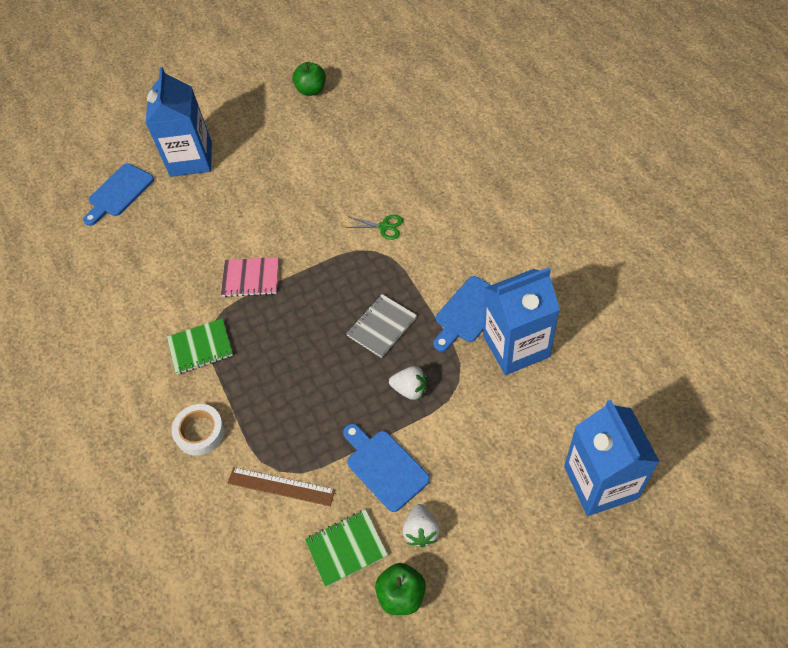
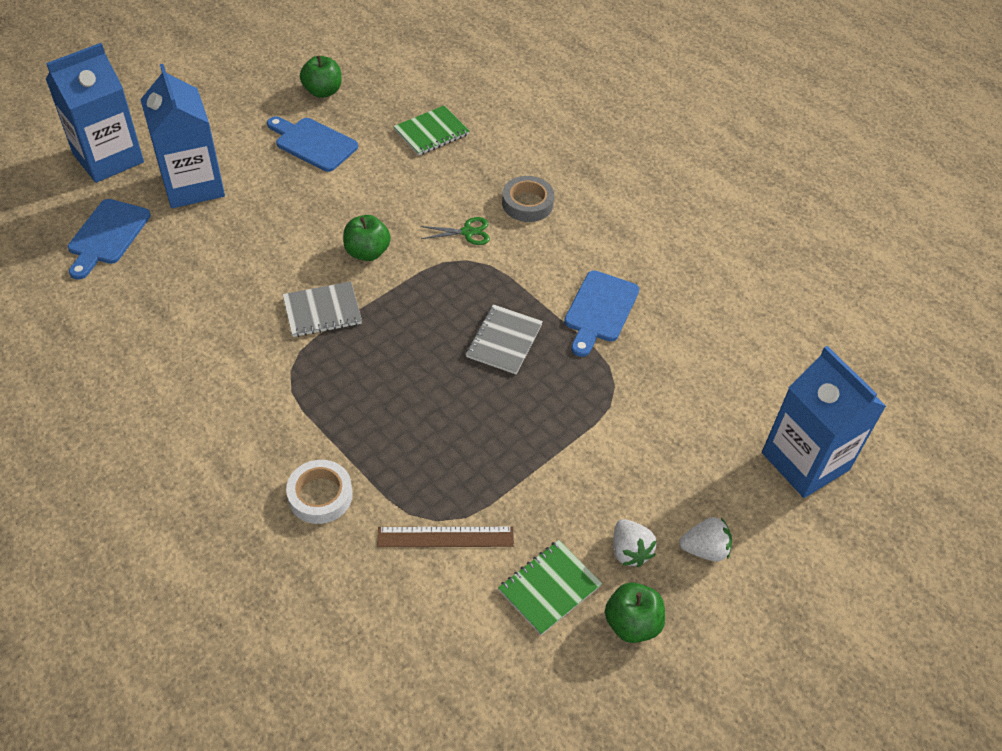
camera: 25 degrees left, 5 degrees down
green notebook [167,318,233,374] -> green notebook moved to [393,106,470,156]
pink notebook [221,257,279,297] -> grey notebook [283,281,362,337]
blue cutting board [343,424,430,512] -> blue cutting board moved to [267,116,358,172]
white strawberry [389,366,427,400] -> white strawberry moved to [679,517,732,562]
blue carton [483,267,560,375] -> blue carton moved to [46,43,144,183]
none -> green apple [343,215,391,261]
none -> grey tape [502,176,554,222]

